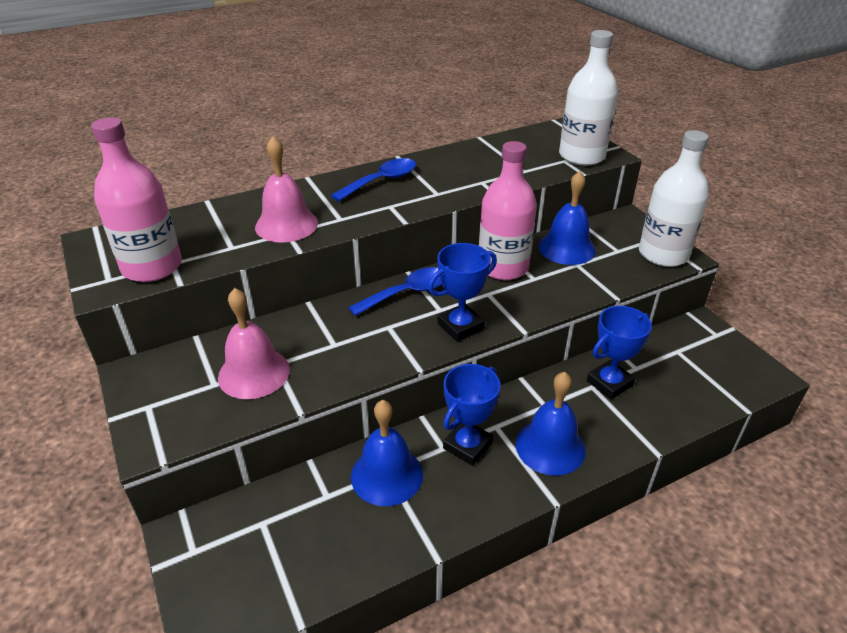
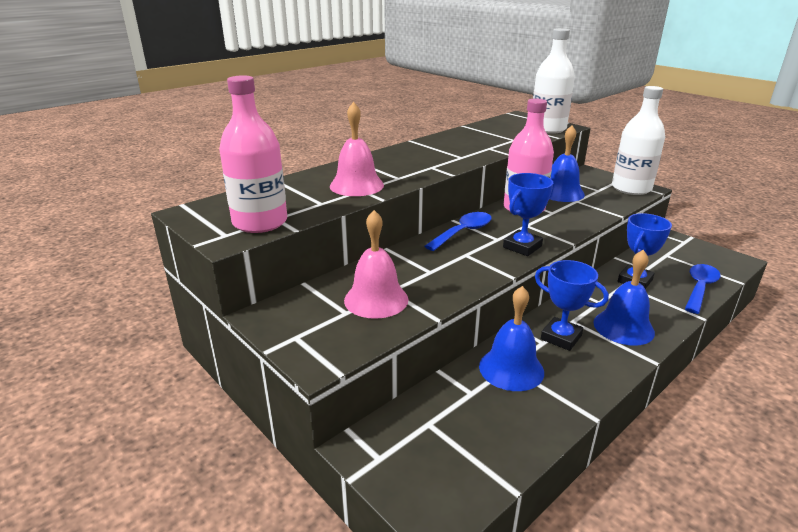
camera: 15 degrees left, 10 degrees down
blue spoon [331,158,416,202] -> blue spoon moved to [685,264,720,314]
blue trophy [443,364,500,466] -> blue trophy turned 75 degrees counterclockwise [535,260,609,351]

